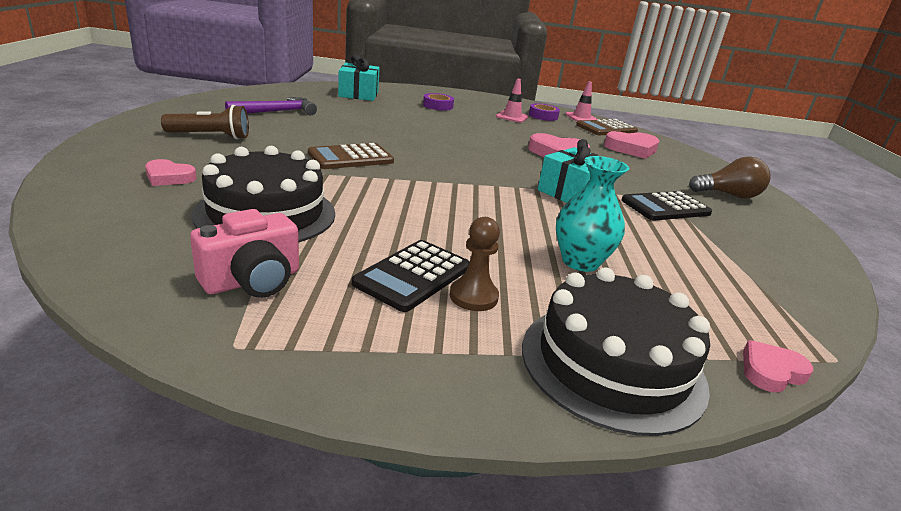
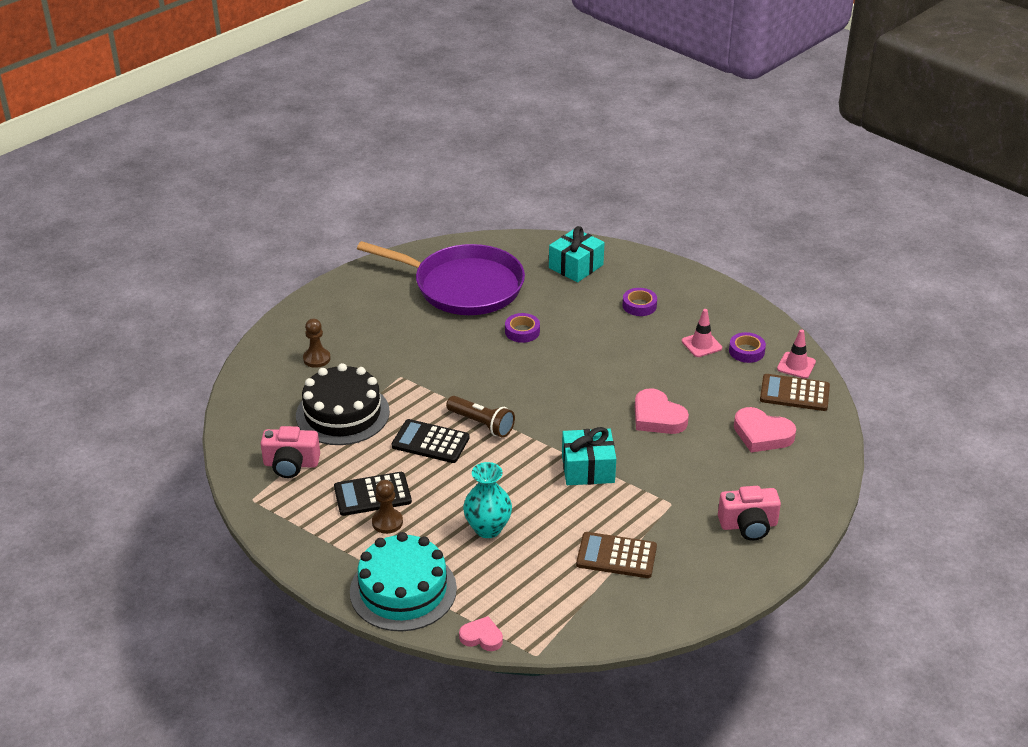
camera: 45 degrees right, 10 degrees up
pink heart [145,159,197,186] -> brown pawn [303,319,331,368]
brown flashlight [161,105,249,139] -> brown flashlight moved to [446,396,515,438]
purple hammer [225,97,317,115] -> purple pan [357,241,525,315]
brown calculator [308,143,394,169] -> brown calculator moved to [576,532,657,578]
black cake [522,267,710,436] -> turquoise cake [350,532,457,632]
black calculator [621,191,712,221] -> black calculator moved to [392,419,470,463]
brown light bulb [689,157,771,199] -> pink camera [718,486,781,541]
none -> purple tape [505,313,540,343]

